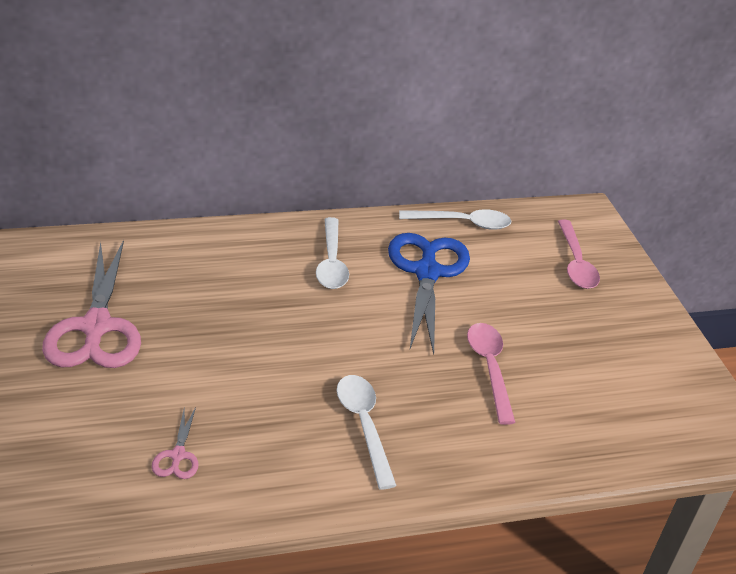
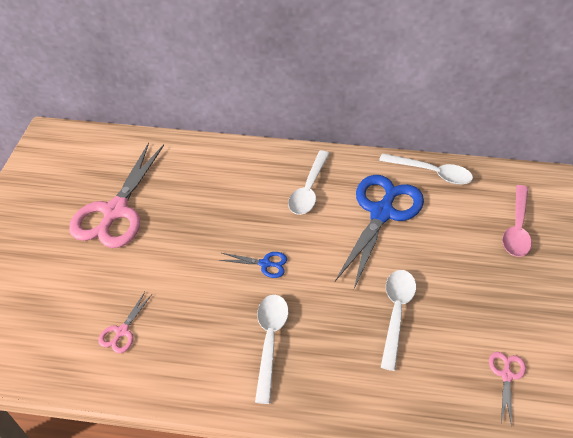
camera: 25 degrees right, 10 degrees up
pink spoon [467,323,516,425] -> white spoon [381,270,416,371]
none -> blue scissors [220,252,287,278]
none -> pink scissors [489,352,526,427]

